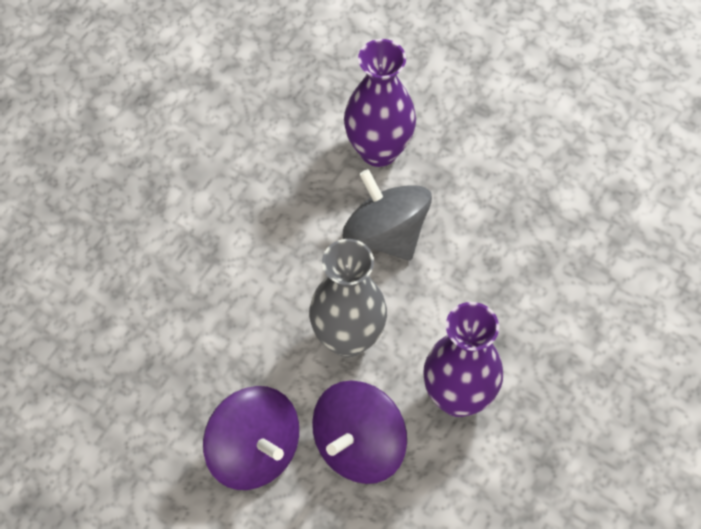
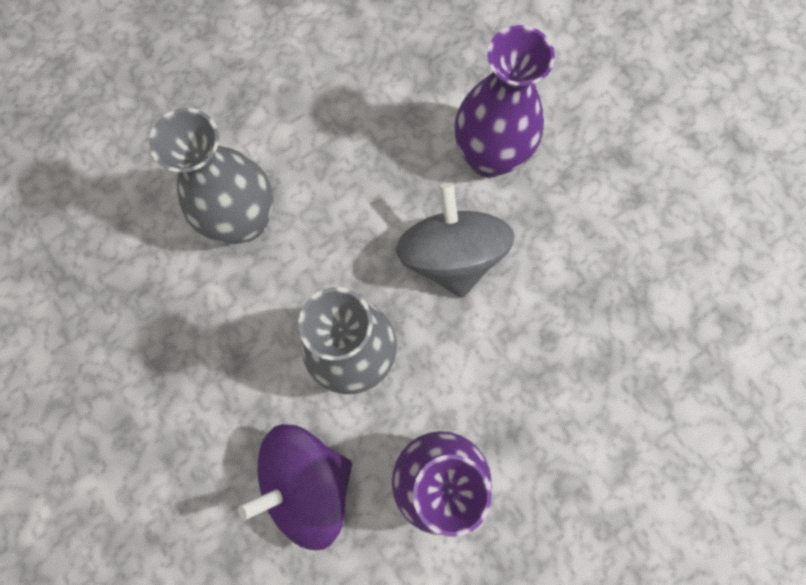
camera: 25 degrees right, 15 degrees up
purple spinning top [203,386,299,490] -> none
none -> grey vase [149,108,273,244]

